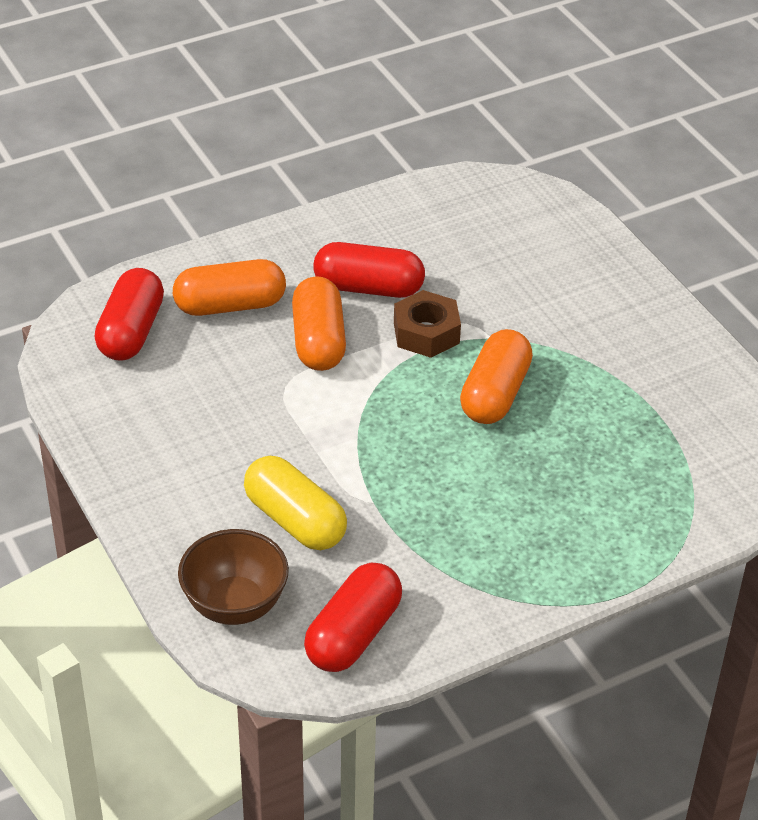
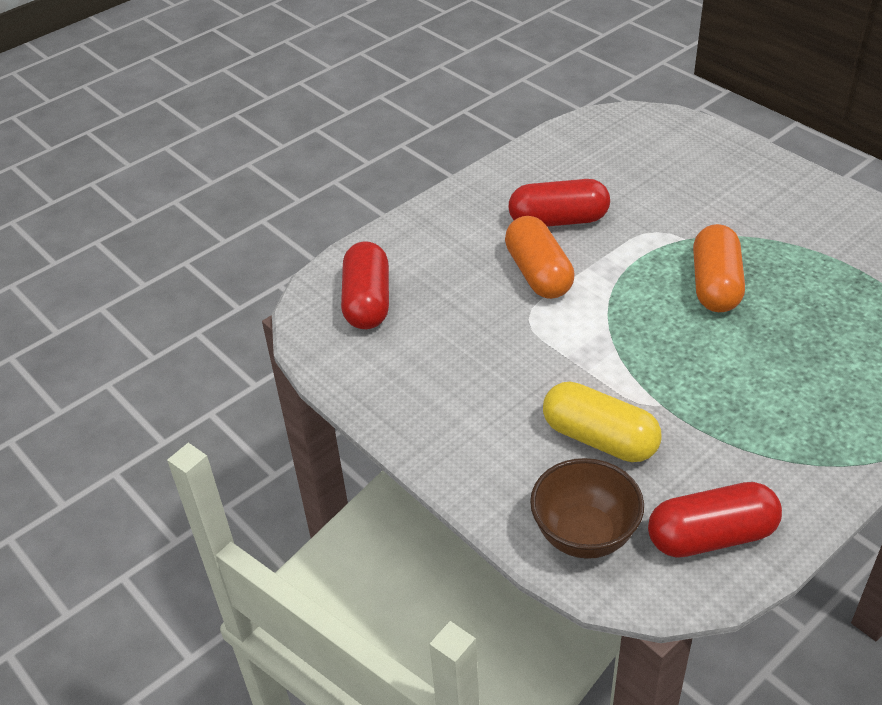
camera: 10 degrees left, 0 degrees up
orange capsule [173,259,286,316] -> none
red capsule [304,563,402,672] -> red capsule turned 60 degrees clockwise [648,482,782,558]
brown nut [394,290,461,358] -> none

